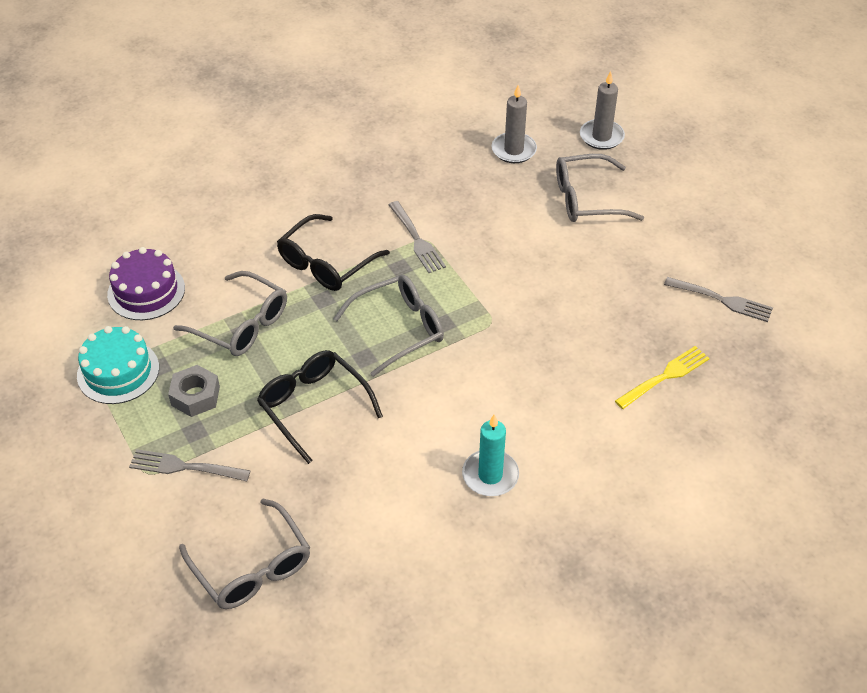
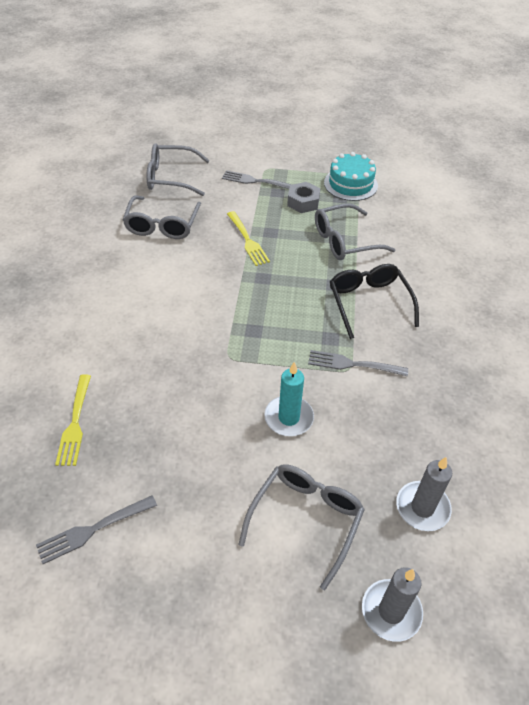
camera: 125 degrees right, 0 degrees up
purple cake [107,247,185,320] -> none
grey fork [129,449,251,481] -> grey fork turned 120 degrees counterclockwise [222,170,292,189]
black glasses [257,350,383,464] -> yellow fork [227,211,270,266]
grey glasses [333,275,444,377] -> grey glasses moved to [123,196,201,239]
turquoise candle [462,414,519,496] -> turquoise candle moved to [264,362,314,436]

